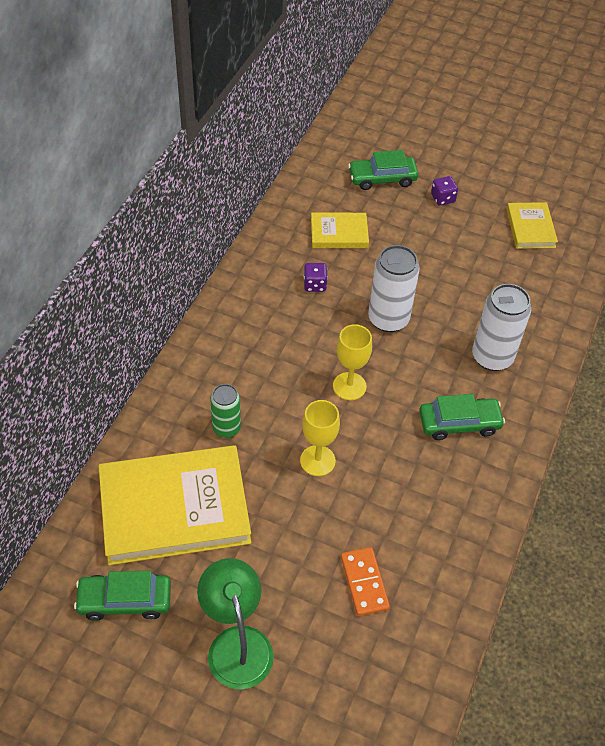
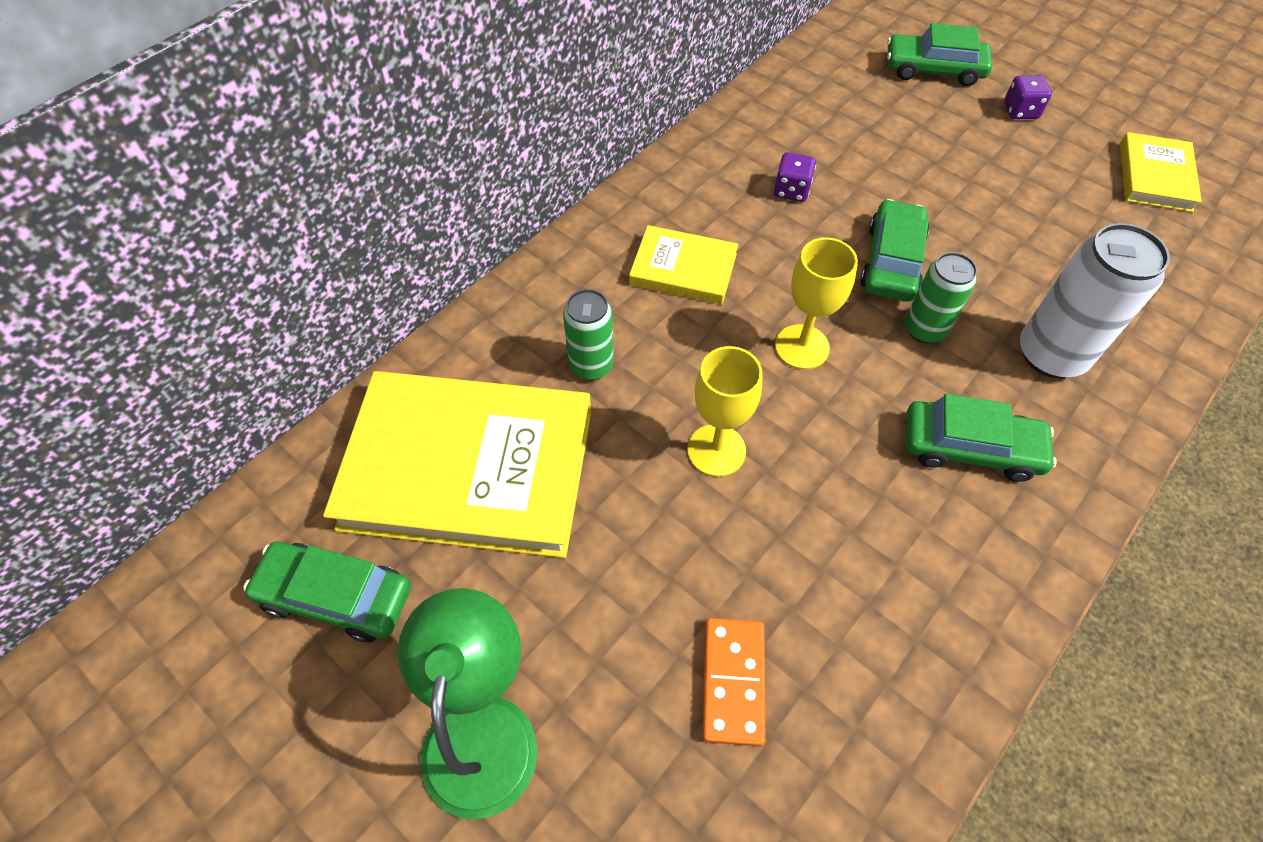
camera: 20 degrees right, 5 degrees up
yellow book [311,213,369,248] -> yellow book moved to [629,225,738,304]
white can [368,245,420,332] -> green car [860,199,929,301]
none -> green can [905,252,977,343]

